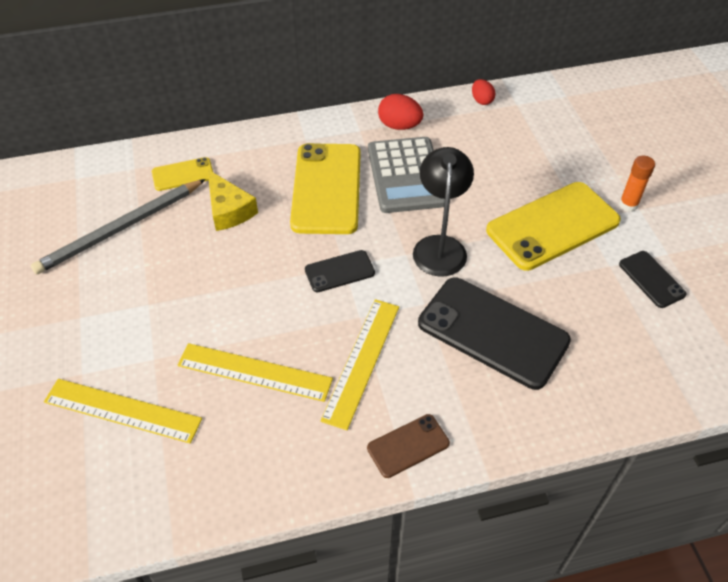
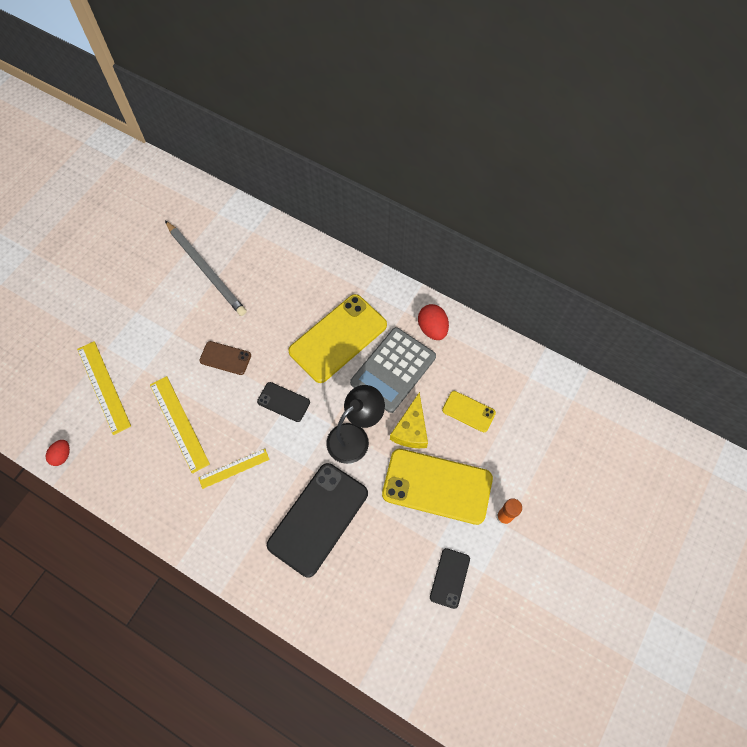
camera: 45 degrees right, 15 degrees up
grey pencil [31,179,206,275] -> grey pencil turned 135 degrees counterclockwise [165,221,247,316]
yellow phone [152,157,213,191] -> yellow phone moved to [442,391,496,432]
yellow cheese [208,170,258,231] -> yellow cheese moved to [390,392,428,448]
yellow ruler [320,299,399,430] -> yellow ruler [198,449,270,489], size x0.65
brown phone [367,414,450,478] -> brown phone moved to [199,341,251,375]
black phone [418,278,571,390] -> black phone turned 45 degrees clockwise [267,463,368,577]
red egg [472,79,495,105] -> red egg moved to [46,440,70,466]

